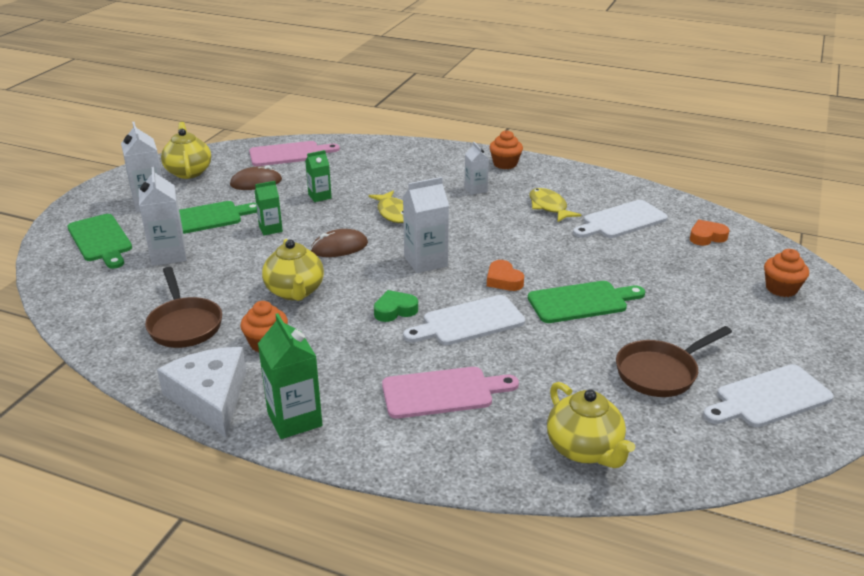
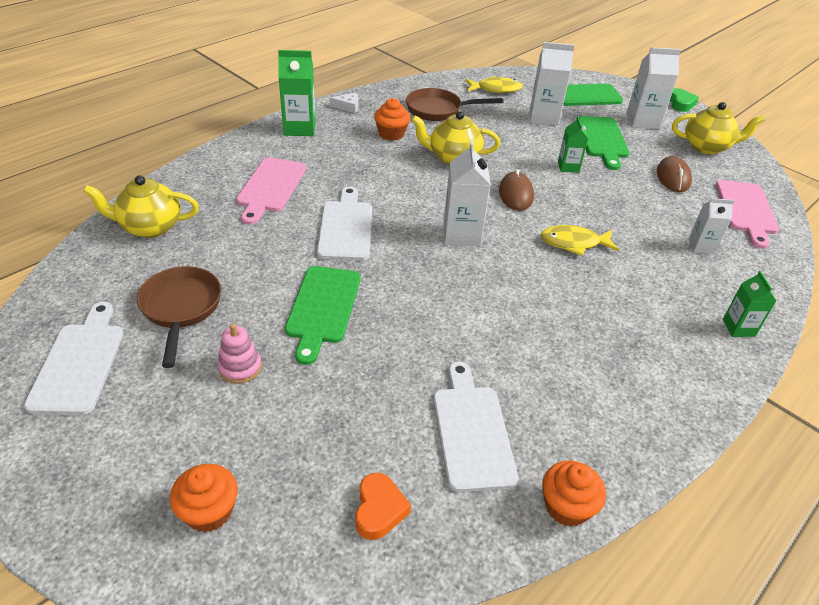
camera: 110 degrees right, 10 degrees up
white cheese [157,347,246,437] -> white cheese [330,93,358,113], size x0.43
green carton [305,150,332,202] -> green carton moved to [723,271,777,337]
green heart [374,290,418,322] -> green heart moved to [670,88,699,112]
white carton [464,142,489,195] -> white carton moved to [688,198,734,254]
orange heart [487,260,524,291] -> none
orange cupcake [489,130,523,169] -> orange cupcake moved to [542,461,606,527]
yellow fish [529,188,581,222] -> yellow fish moved to [465,76,523,93]
none -> pink stacking toy [218,323,262,384]

